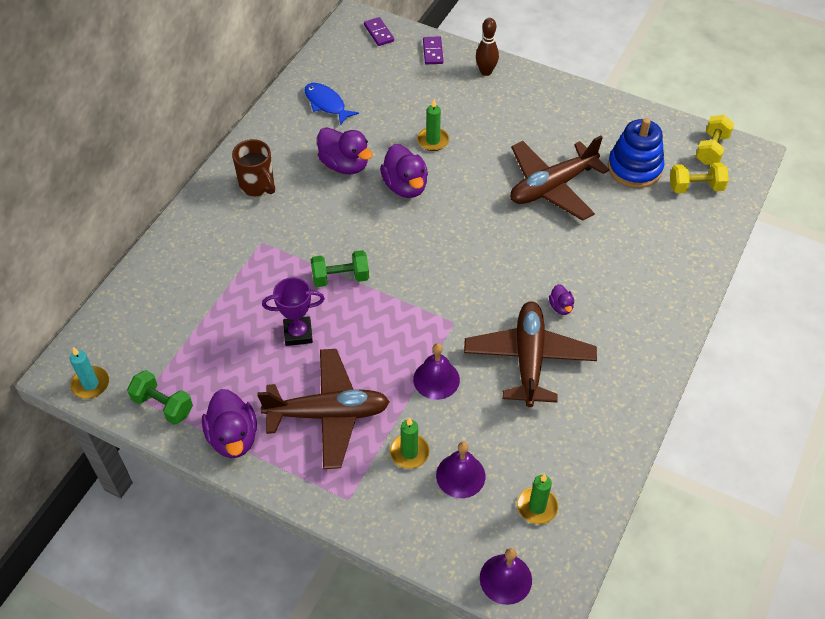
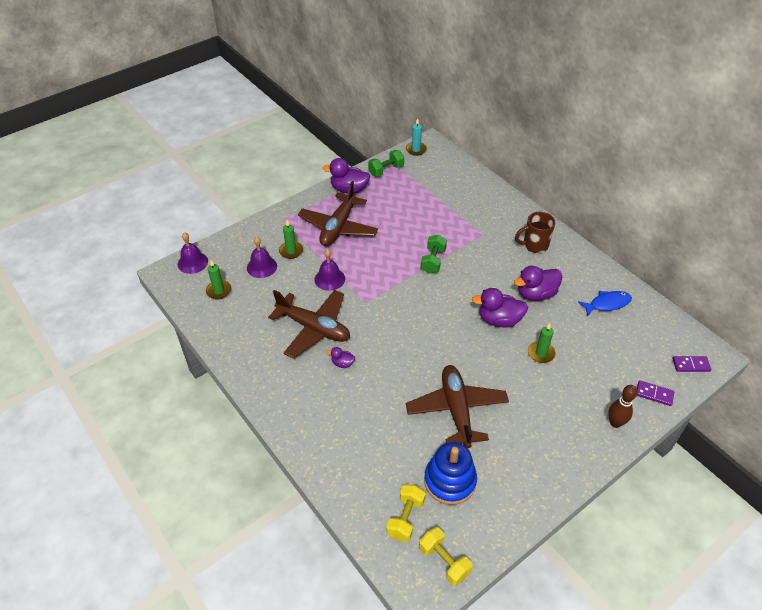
camera: 115 degrees right, 5 degrees down
purple trophy [262,277,325,346] -> none

